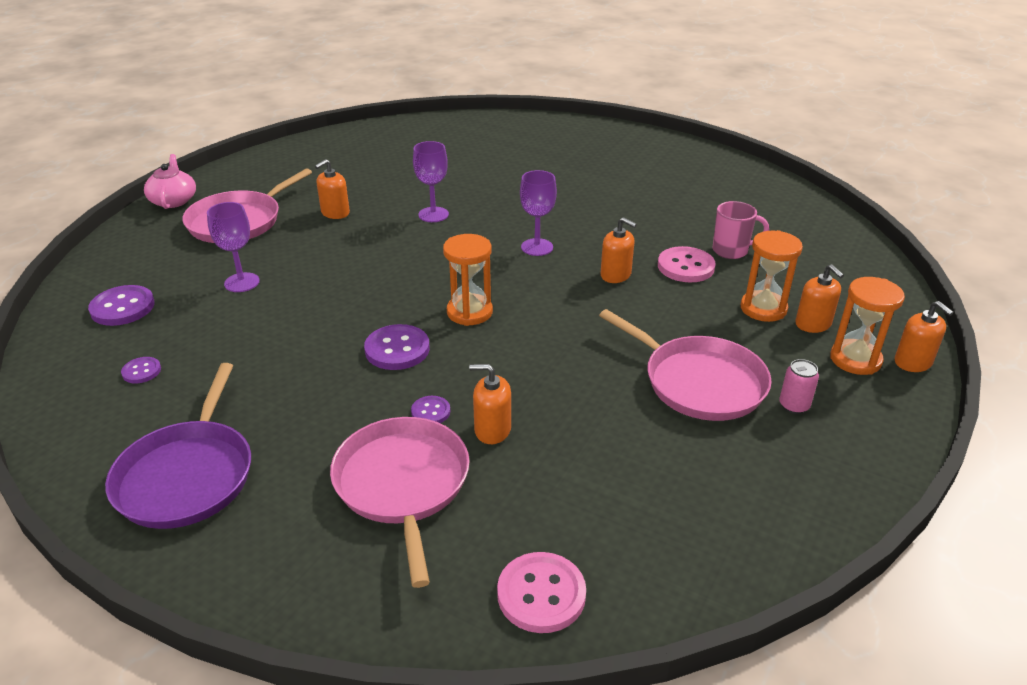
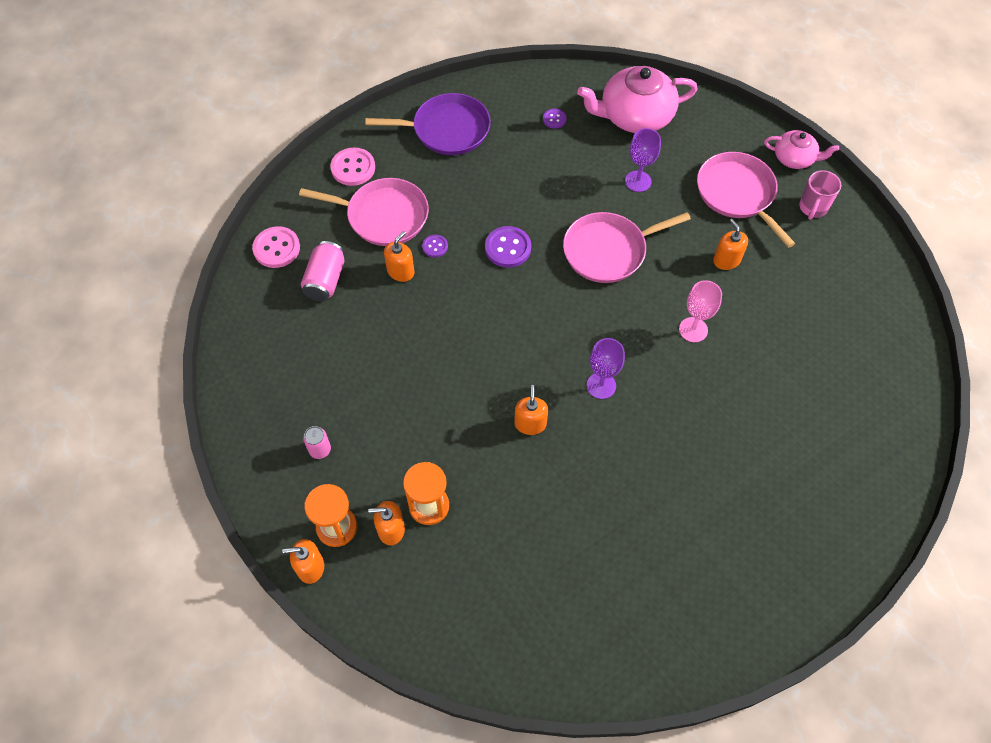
camera: 115 degrees right, 25 degrees up
purple button [88,285,155,326] -> pink teapot [577,66,698,133]
purple pan [105,363,251,529] -> purple pan turned 150 degrees clockwise [366,93,491,155]
purple goblet [413,141,449,222] -> pink goblet [679,280,722,342]
orange hourglass [443,234,493,326] -> none
pink pan [599,309,772,421] -> pink pan moved to [563,212,691,283]
orange soap dispenser [600,217,637,283] -> orange soap dispenser turned 120 degrees clockwise [514,385,548,435]
pink button [658,246,716,282] -> pink button moved to [330,148,375,186]
pink mug [713,201,769,259] -> pink mug moved to [799,170,841,220]
none -> pink can [301,241,345,301]

